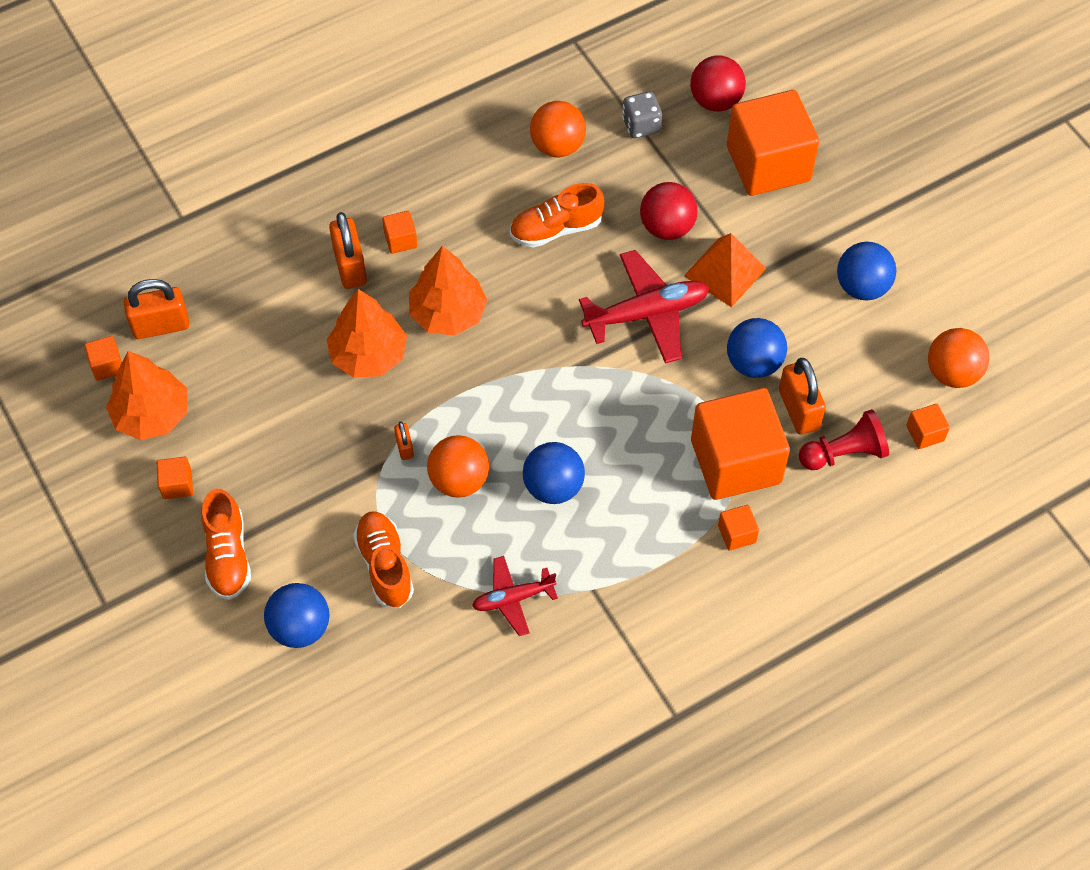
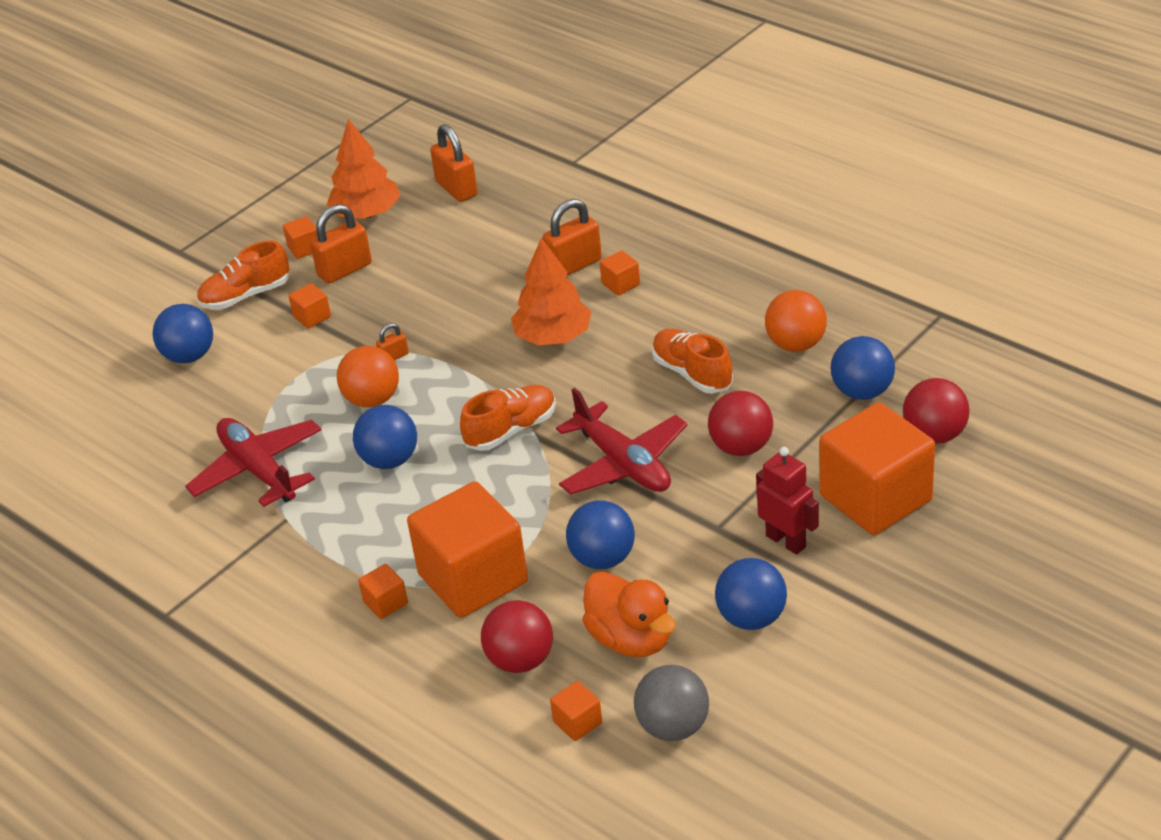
camera: 75 degrees right, 20 degrees down
orange cube [84,336,122,381] -> orange cube moved to [288,283,331,328]
orange tree [327,289,407,378] -> none
orange shoe [353,511,414,608] -> orange shoe moved to [460,385,556,451]
red plane [472,556,558,636] -> red plane [185,418,321,507], size x1.66
grey dice [622,91,662,138] -> blue ball [831,336,895,400]
orange pyramid [684,233,766,307] -> none
orange padlock [779,358,826,434] -> orange padlock moved to [310,204,372,284]
red pawn [799,409,889,470] -> red ball [481,600,553,673]
orange ball [928,328,989,388] -> grey ball [634,665,709,741]
none -> orange duck [582,571,676,657]
none -> red robot [756,447,819,555]

